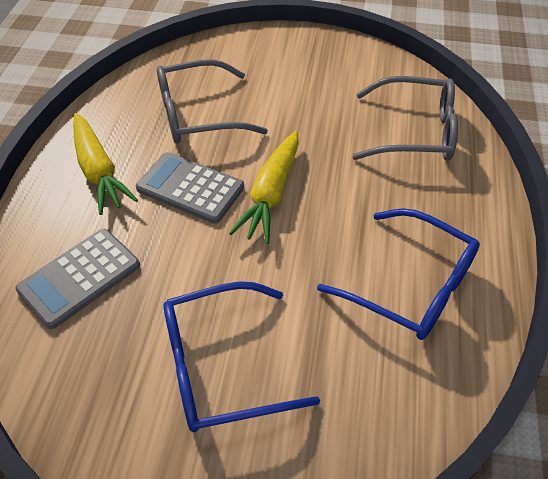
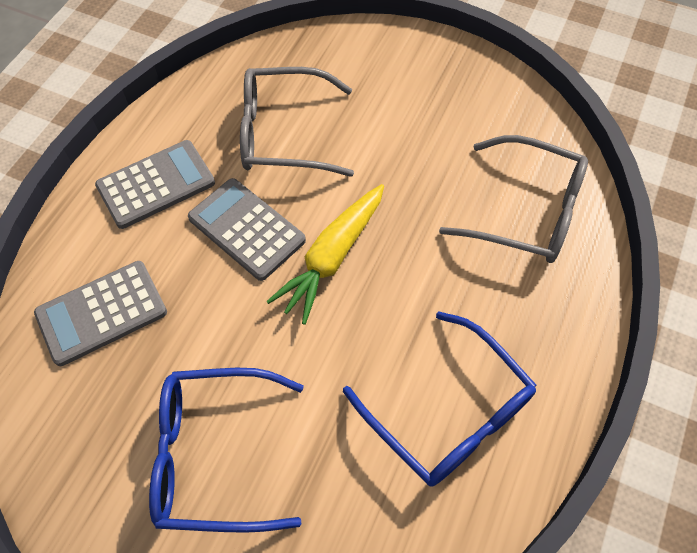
camera: 15 degrees right, 10 degrees up
yellow carrot [73,113,138,215] -> grey calculator [95,140,215,229]

